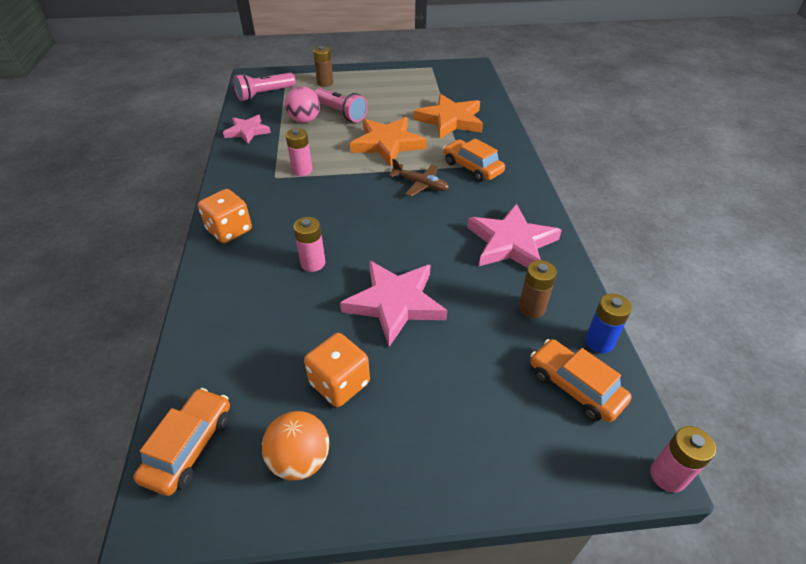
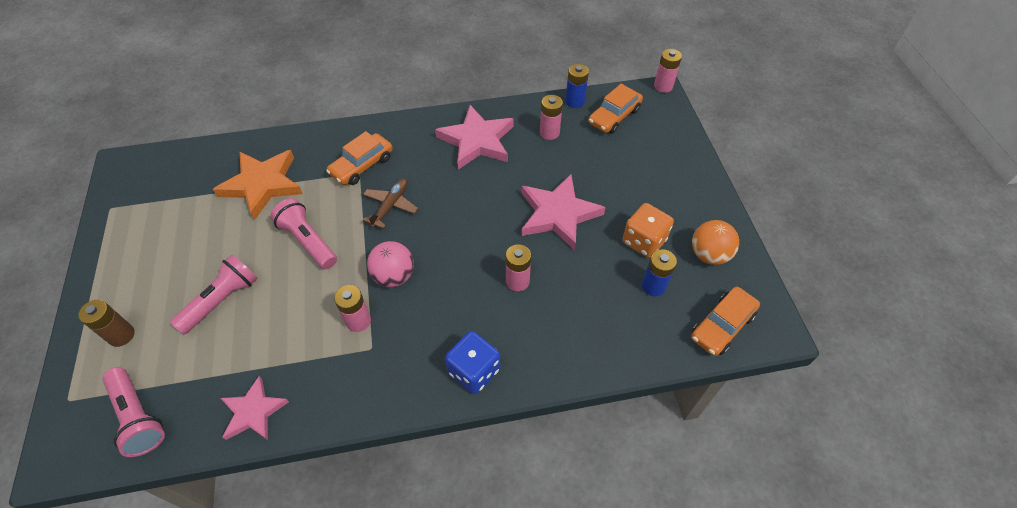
camera: 95 degrees left, 10 degrees up
orange car [133,388,230,496] -> orange car turned 60 degrees counterclockwise [691,287,760,356]
orange dice [198,189,252,243] -> blue dice [445,331,500,394]
pink ball [285,86,320,123] -> pink ball moved to [367,241,414,287]
orange star [350,117,427,166] -> pink flashlight [270,198,337,269]
brown battery [519,260,557,318] -> pink battery [540,95,563,140]
none -> blue battery [642,249,677,296]

